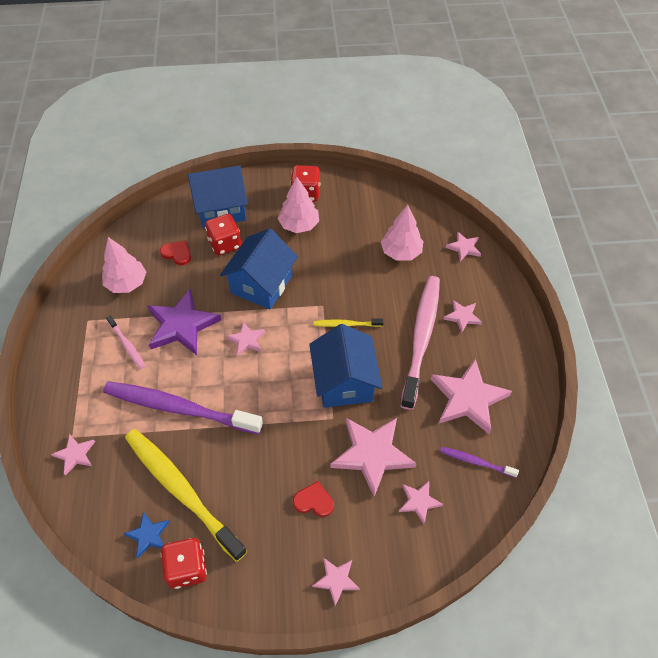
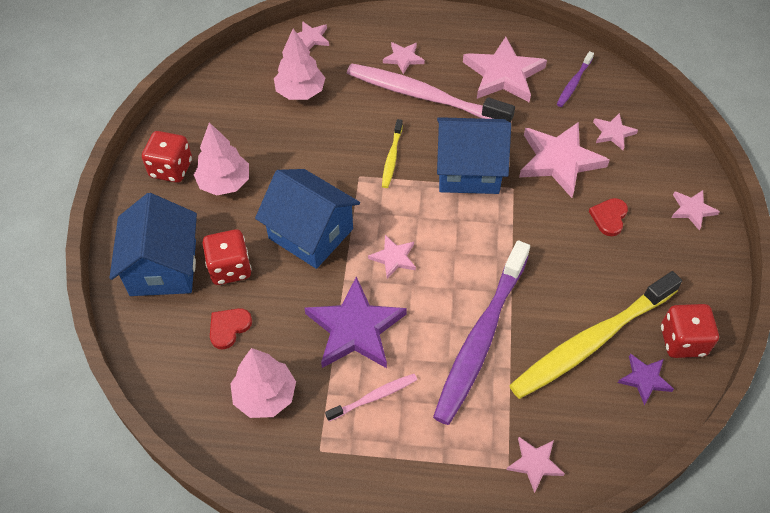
camera: 80 degrees left, 0 degrees up
blue star [124,512,170,559] -> purple star [618,353,674,405]

